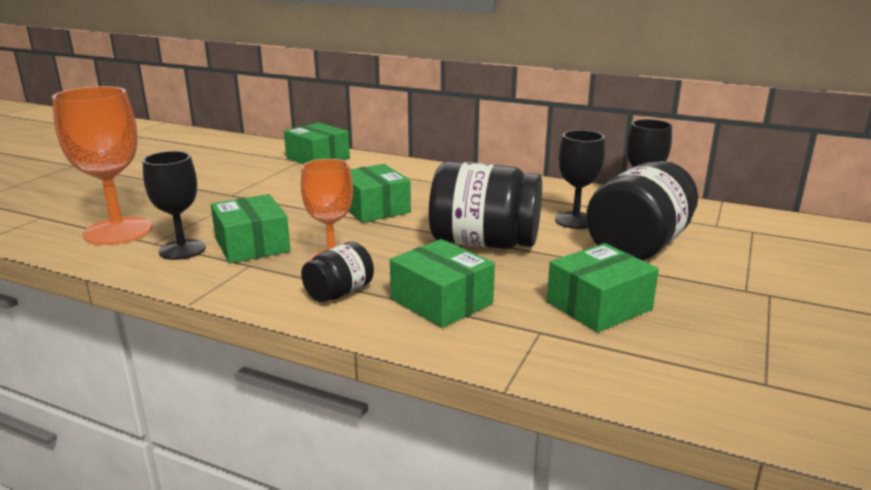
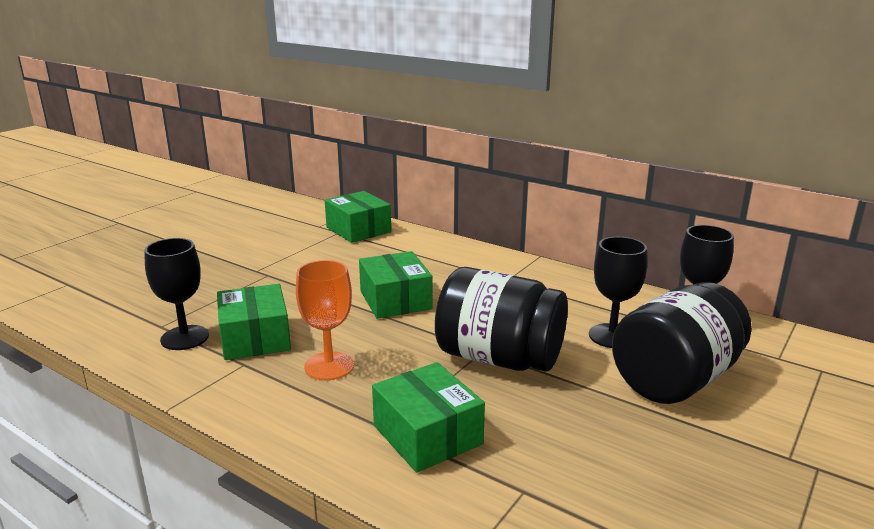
camera: 10 degrees right, 0 degrees up
orange goblet [52,86,153,245] -> none
black jar [301,241,374,302] -> none
green box [547,243,659,332] -> none

